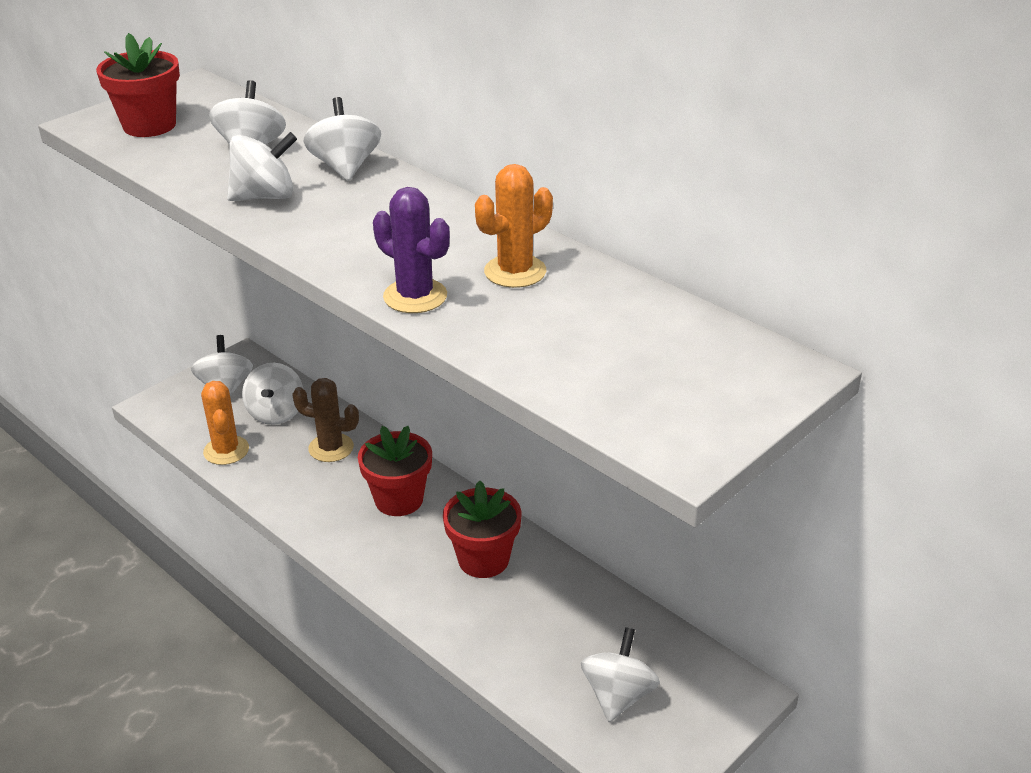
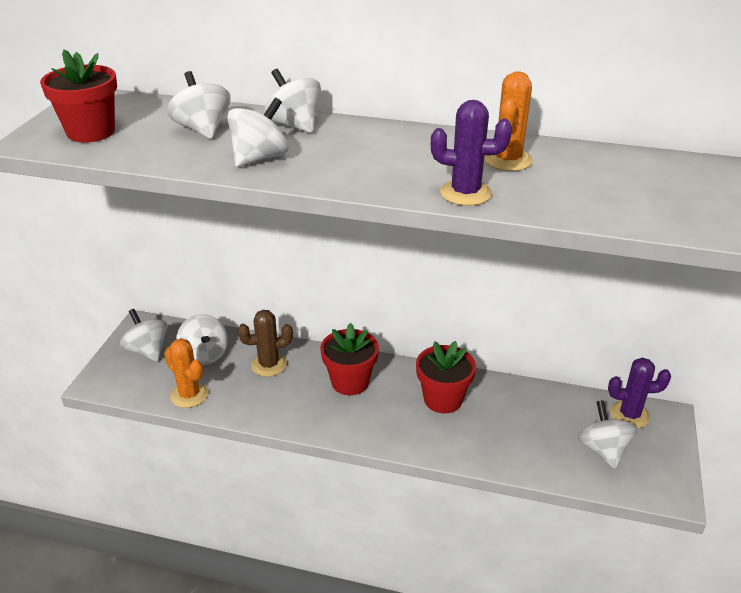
camera: 30 degrees left, 0 degrees up
none -> purple cactus [608,358,671,429]

